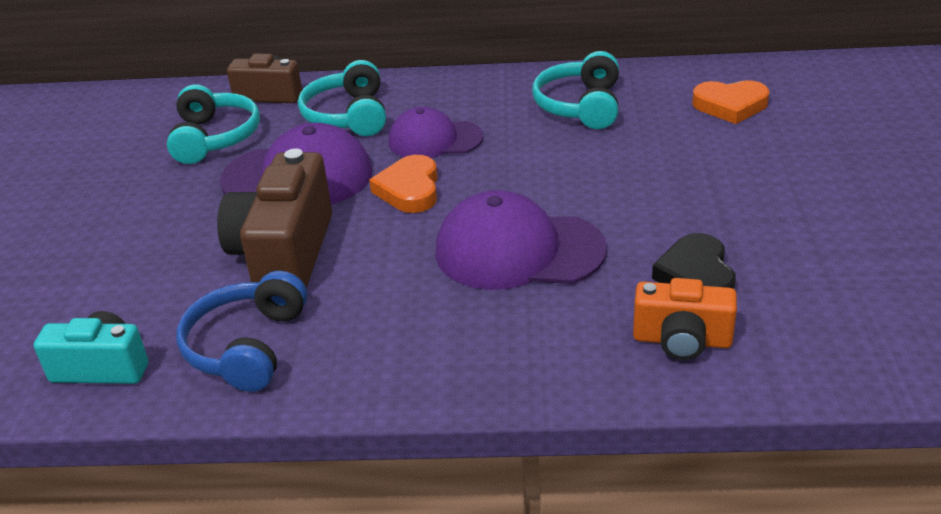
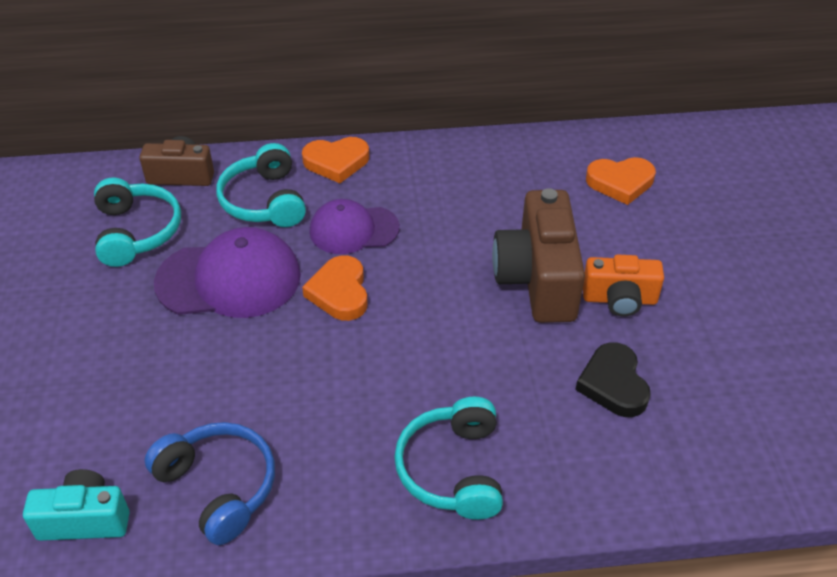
camera: 10 degrees left, 10 degrees up
blue headphones [176,271,307,392] -> blue headphones turned 135 degrees clockwise [144,422,275,545]
brown camera [217,148,332,288] -> brown camera moved to [492,188,585,323]
purple cap [436,190,607,290] -> none
turquoise headphones [532,51,619,129] -> turquoise headphones moved to [394,397,503,520]
orange camera [633,278,737,360] -> orange camera moved to [583,255,664,317]
none -> orange heart [302,137,369,183]

